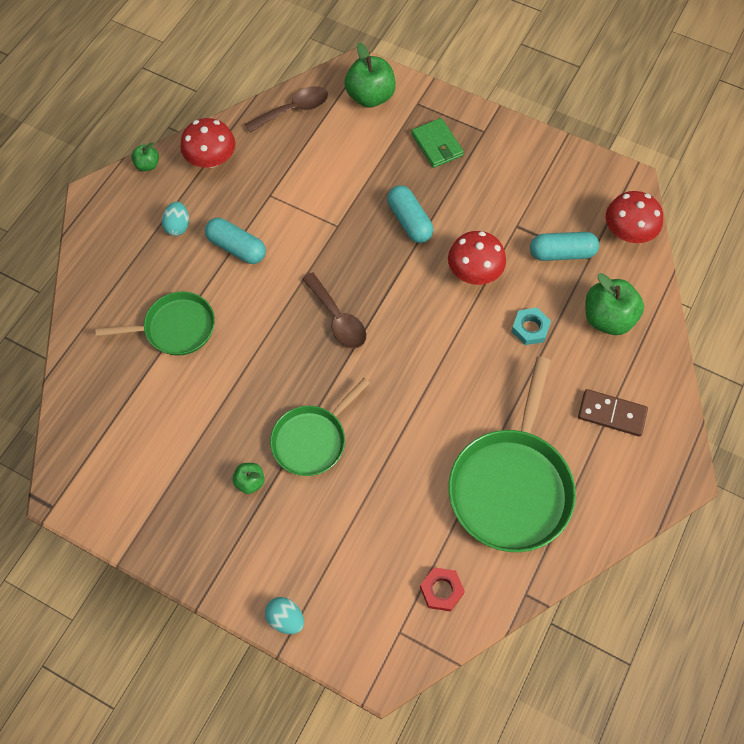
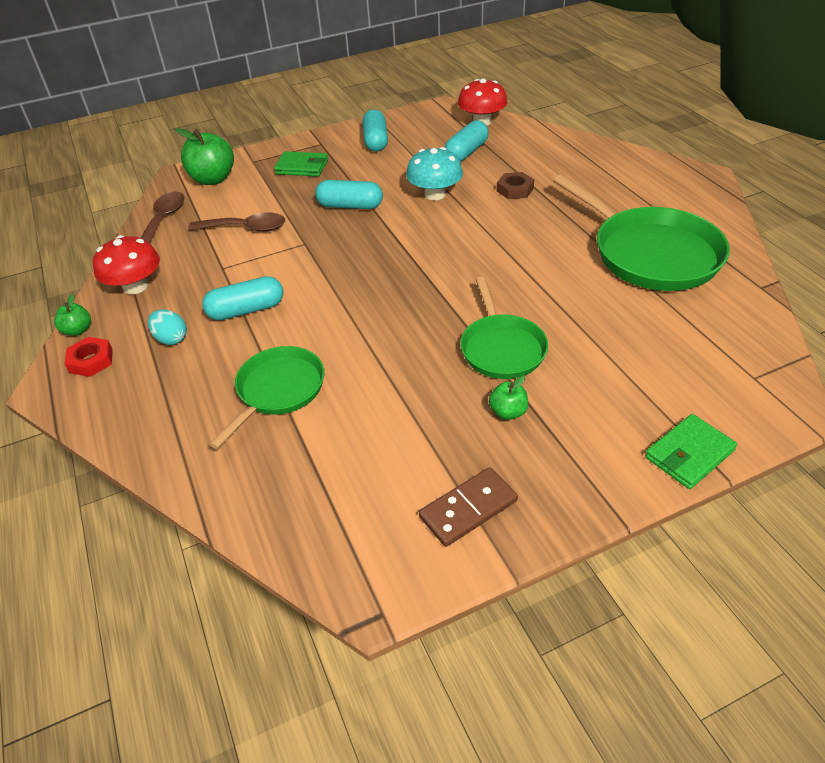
camera: 50 degrees left, 20 degrees down
turquoise egg [265,597,304,634] -> green wallet [645,414,737,489]
brown spoon [302,272,366,348] -> brown spoon moved to [188,212,285,232]
red nut [420,567,465,612] -> red nut moved to [65,337,113,377]
red mushroom [448,231,506,285] -> turquoise mushroom [406,147,463,200]
turquoise nut [511,308,551,345] -> brown nut [497,172,534,199]
brown domino [578,389,648,436] -> brown domino moved to [419,467,518,547]
green apple [585,273,644,335] -> none
none -> turquoise capsule [363,109,388,152]

